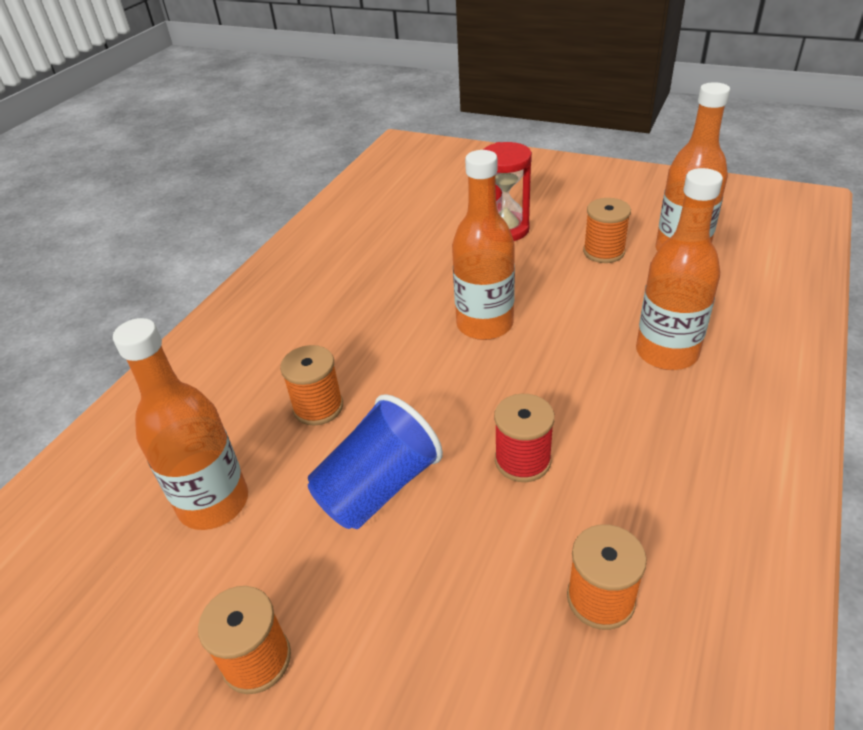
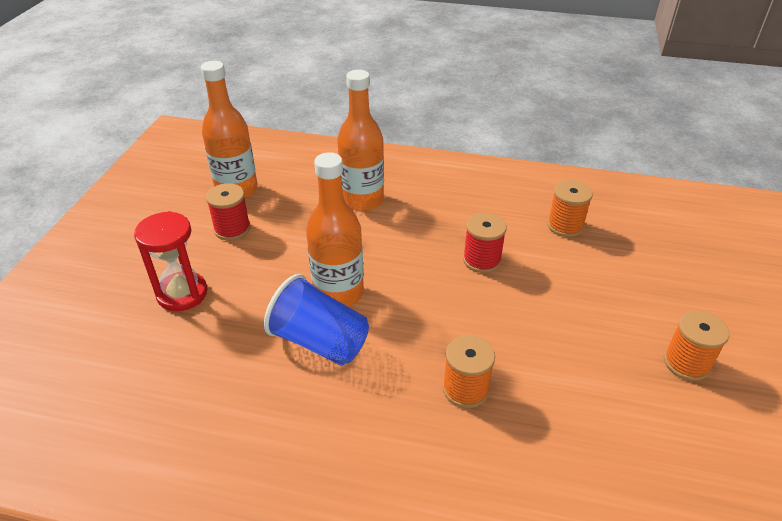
camera: 105 degrees left, 0 degrees up
orange bottle [113,318,248,530] -> none
blue cup [308,394,443,529] -> blue cup moved to [264,274,369,366]
orange spool [583,198,631,263] -> red spool [206,183,251,241]

